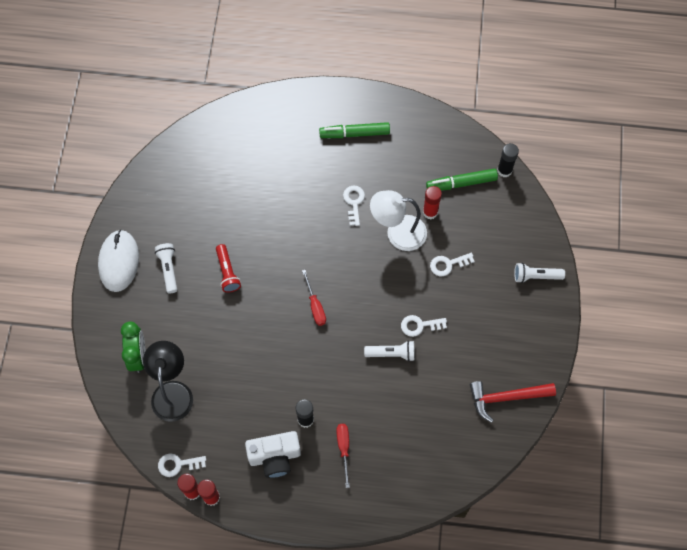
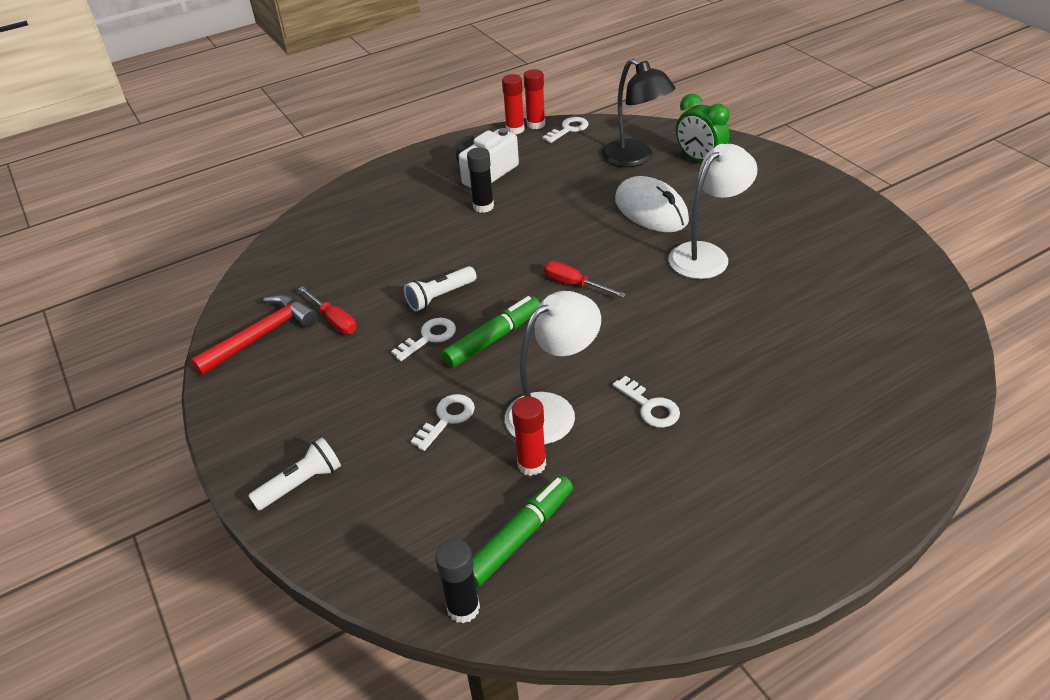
camera: 145 degrees right, 25 degrees down
white mouse [98,230,139,292] -> white mouse moved to [615,176,689,232]
white flashlight [155,243,177,293] -> none
red flashlight [216,244,241,293] -> white lamp [668,144,758,279]
green marker [319,122,390,138] -> green marker moved to [441,296,540,368]
red screwdriver [336,424,350,488] -> red screwdriver moved to [298,286,357,334]

